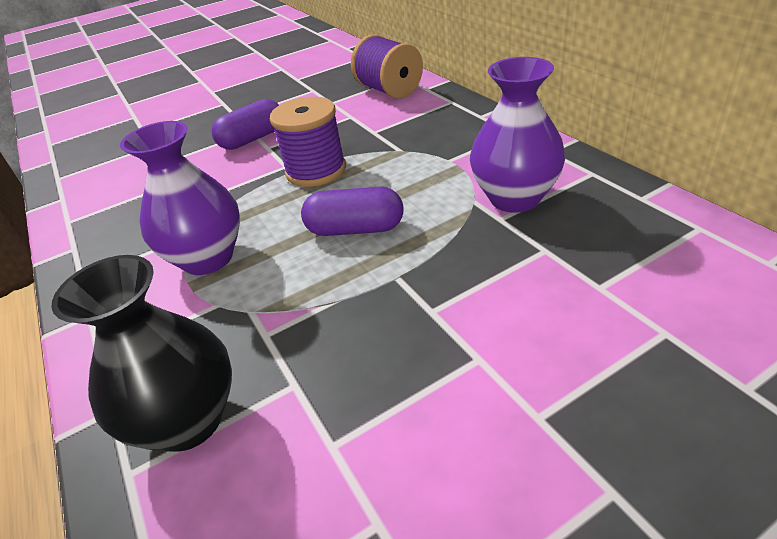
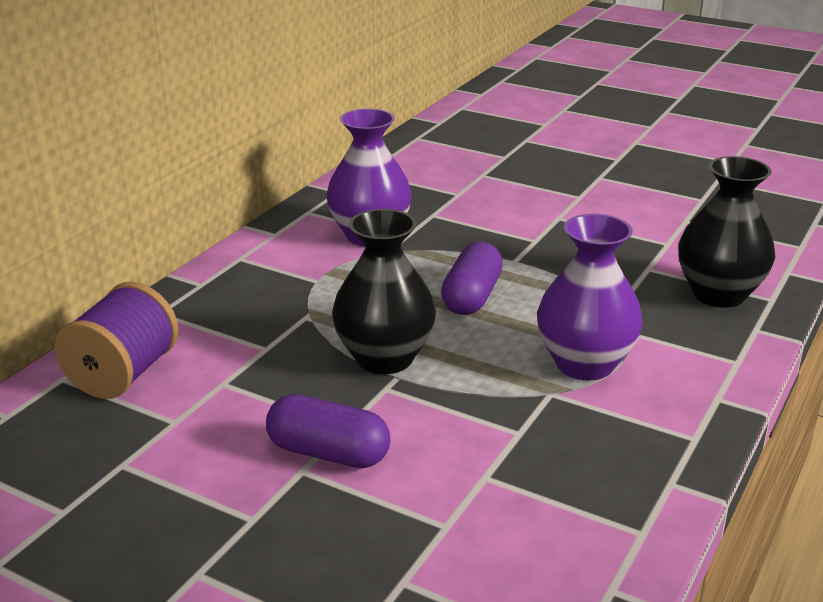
camera: 125 degrees left, 10 degrees down
purple spool [270,97,346,187] -> black vase [332,209,436,374]
purple capsule [301,186,404,236] -> purple capsule turned 45 degrees clockwise [441,242,503,315]

